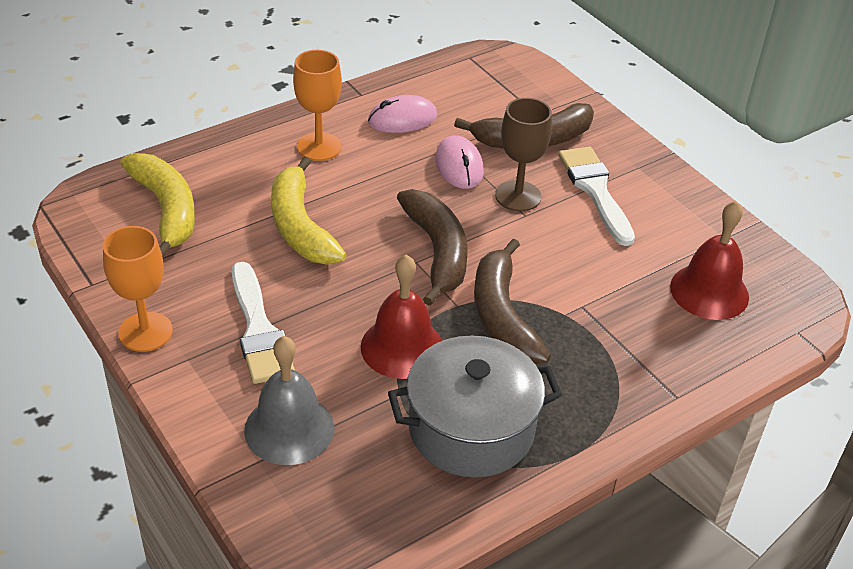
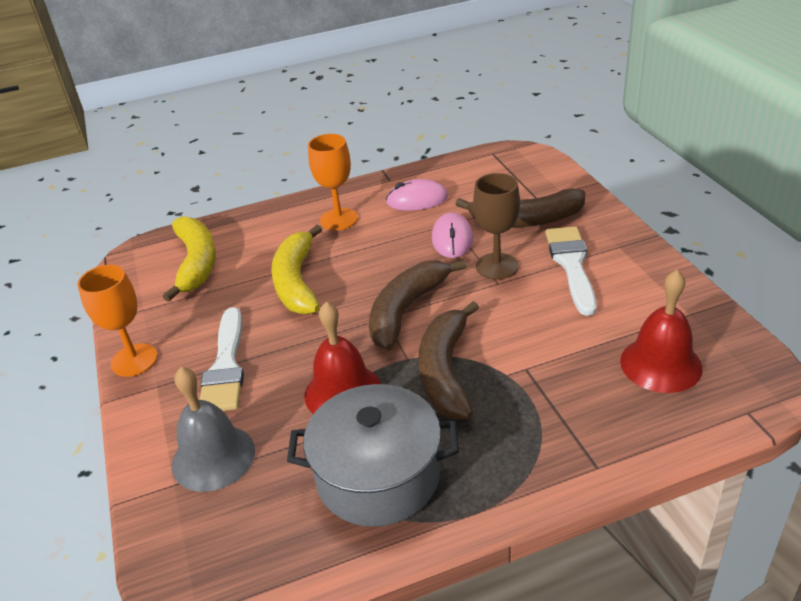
camera: 20 degrees right, 5 degrees down
brown banana [397,189,468,306] -> brown banana turned 150 degrees counterclockwise [369,259,466,350]

